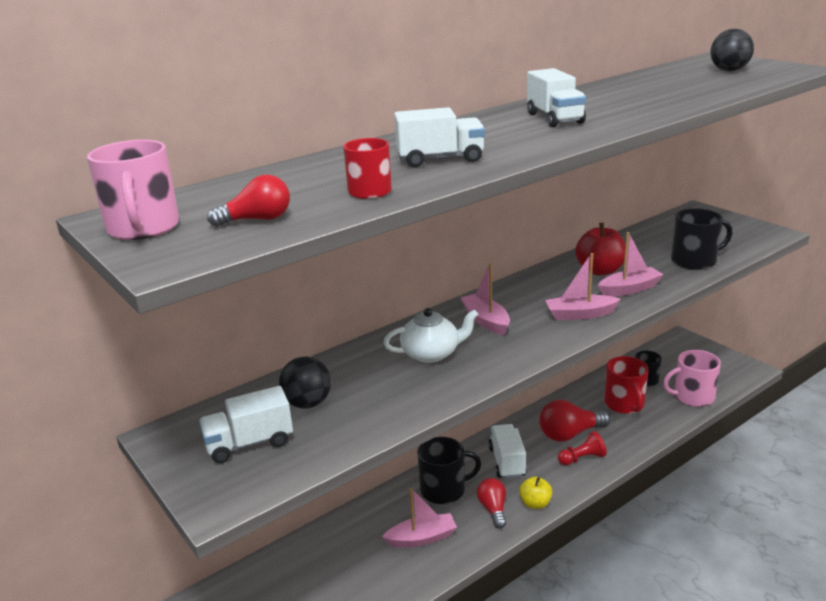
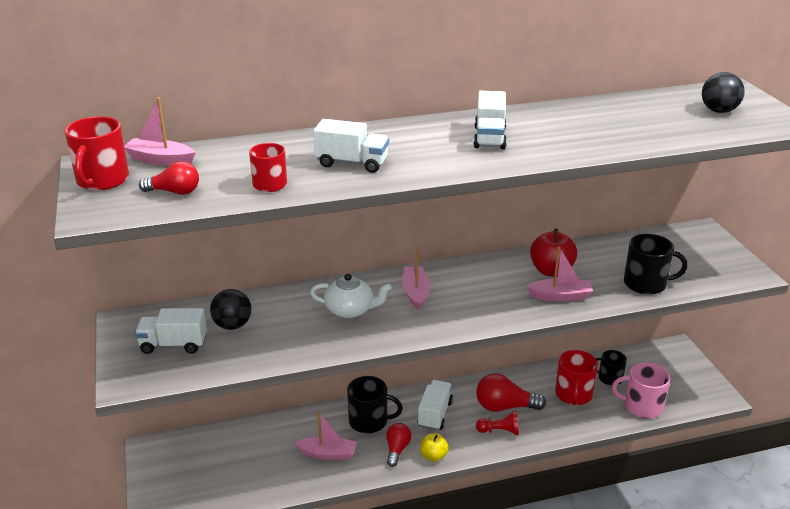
camera: 20 degrees right, 5 degrees up
pink mug [87,139,180,240] -> red mug [65,116,129,190]
pink boat [545,253,621,320] -> pink boat moved to [124,97,196,166]

